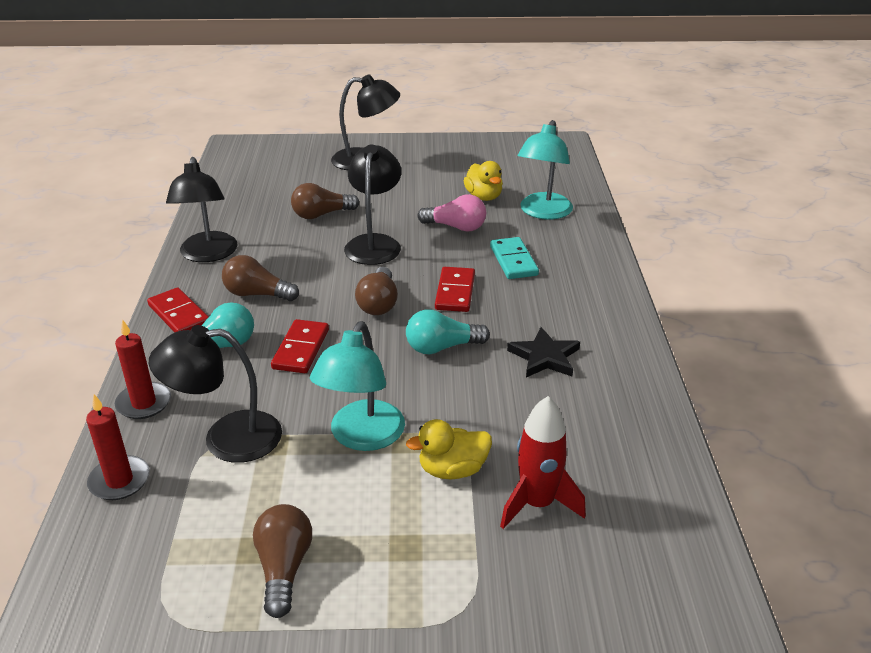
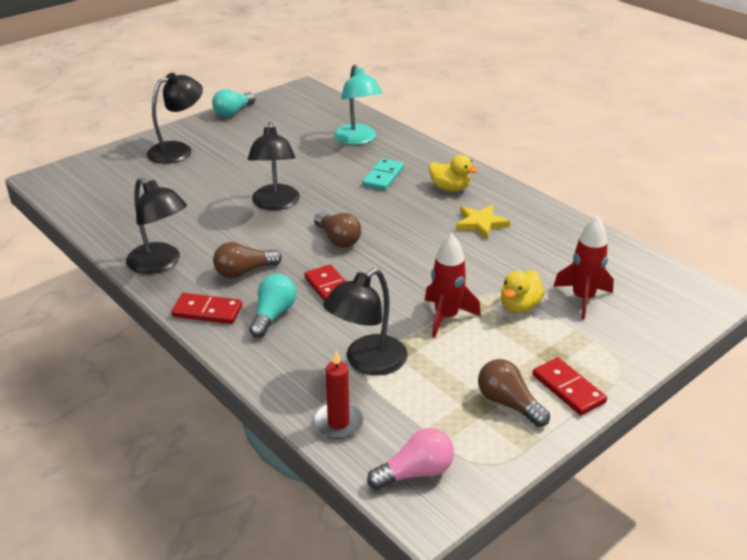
camera: 40 degrees left, 0 degrees up
red candle [115,319,171,419] -> none
brown light bulb [291,183,359,219] -> none
turquoise lamp [310,321,405,451] -> red rocket [424,233,481,338]
black lamp [344,145,401,265] -> black lamp turned 150 degrees counterclockwise [248,122,300,210]
turquoise light bulb [406,310,490,354] -> turquoise light bulb moved to [212,89,256,117]
pink light bulb [418,194,486,232] -> pink light bulb moved to [367,428,454,490]
red domino [435,267,475,312] -> red domino moved to [532,357,607,416]
yellow duck [464,161,503,201] -> yellow duck moved to [429,155,479,192]
turquoise domino [490,237,539,279] -> turquoise domino turned 75 degrees clockwise [362,158,404,191]
black star [507,327,580,377] -> yellow star [456,205,510,239]

